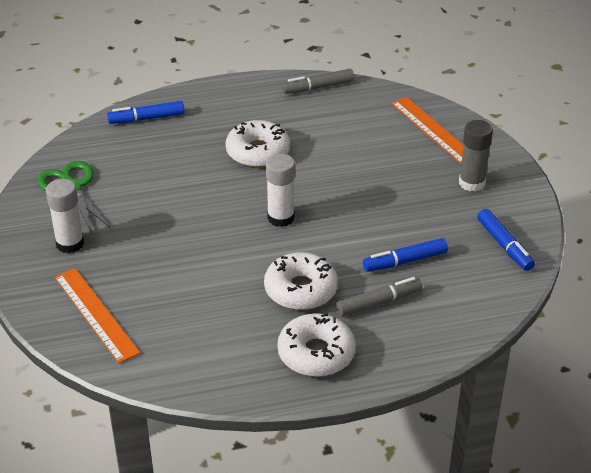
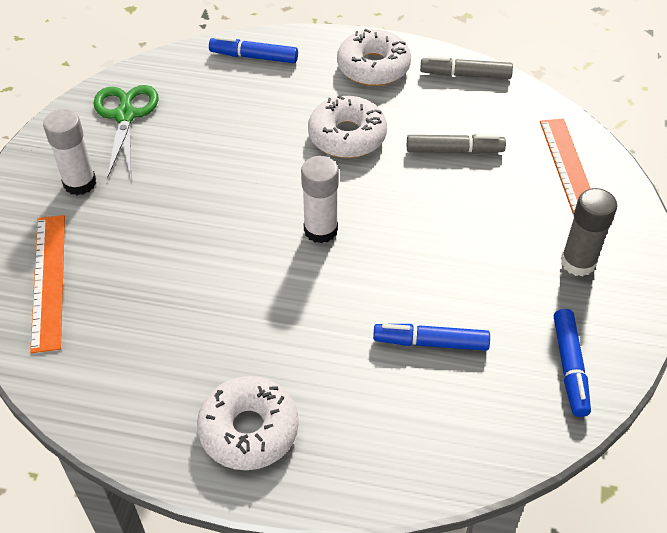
camera: 25 degrees right, 10 degrees up
white donut [264,252,338,310] -> white donut moved to [337,29,411,86]
grey marker [336,277,422,317] -> grey marker moved to [407,134,506,154]

